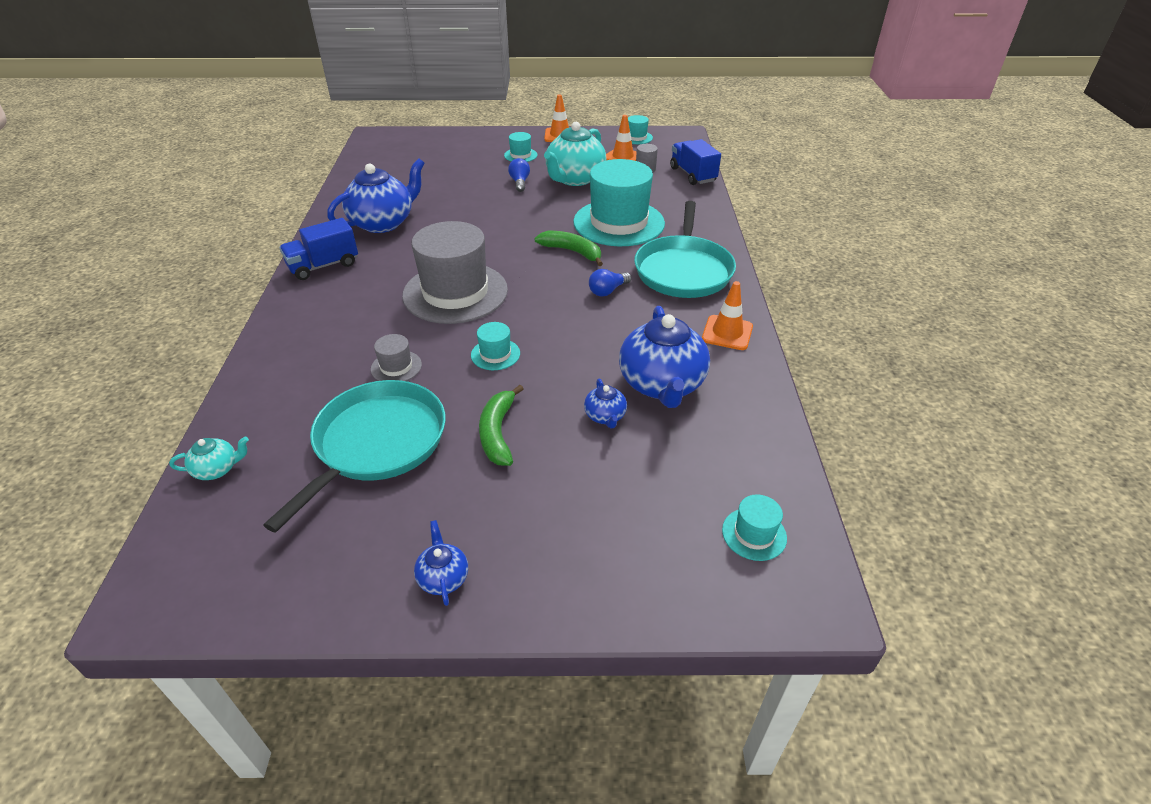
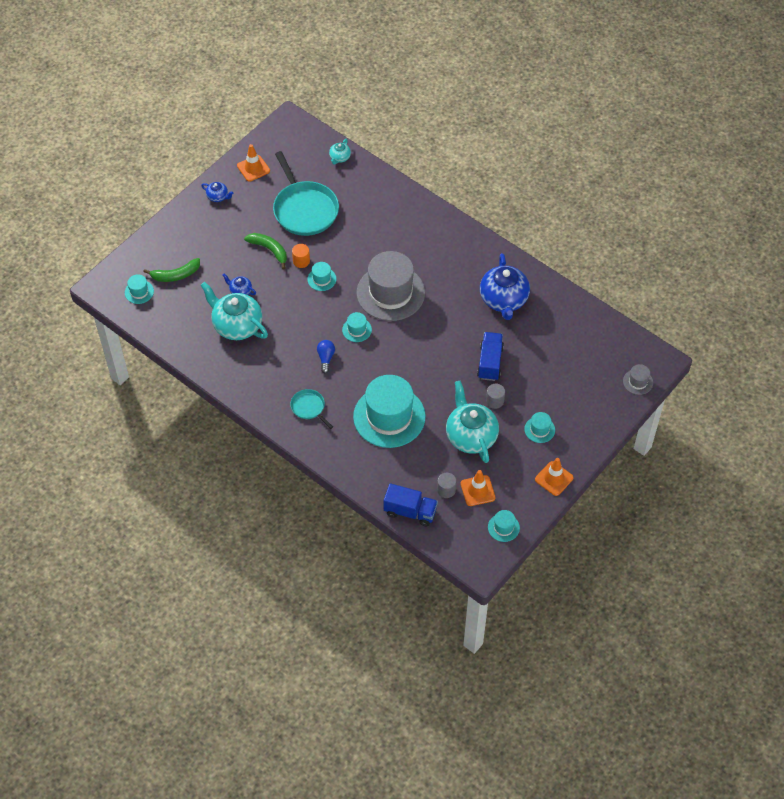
camera: 130 degrees right, 15 degrees up
blue truck [279,218,358,280] -> blue truck moved to [477,332,504,381]
grey hat [371,334,422,381] -> grey hat moved to [623,364,653,395]
blue light bulb [508,158,530,192] -> grey cylinder [486,384,505,409]
green banana [534,231,603,266] -> green banana moved to [144,258,200,282]
blue teapot [619,306,710,408] -> turquoise teapot [200,282,268,340]
turquoise pan [634,201,736,298] -> turquoise pan [290,389,333,429], size x0.48
orange traffic cone [702,281,753,350] -> orange traffic cone moved to [237,144,270,182]
none -> orange cylinder [292,244,310,268]
none -> turquoise hat [342,312,372,342]

